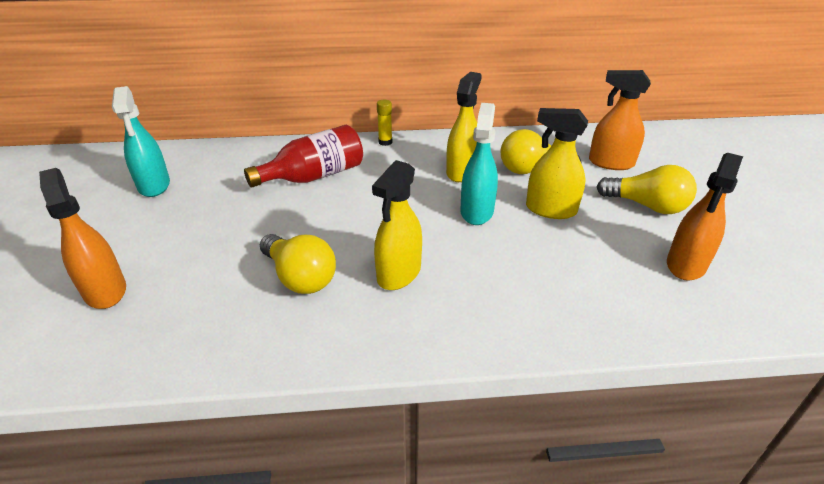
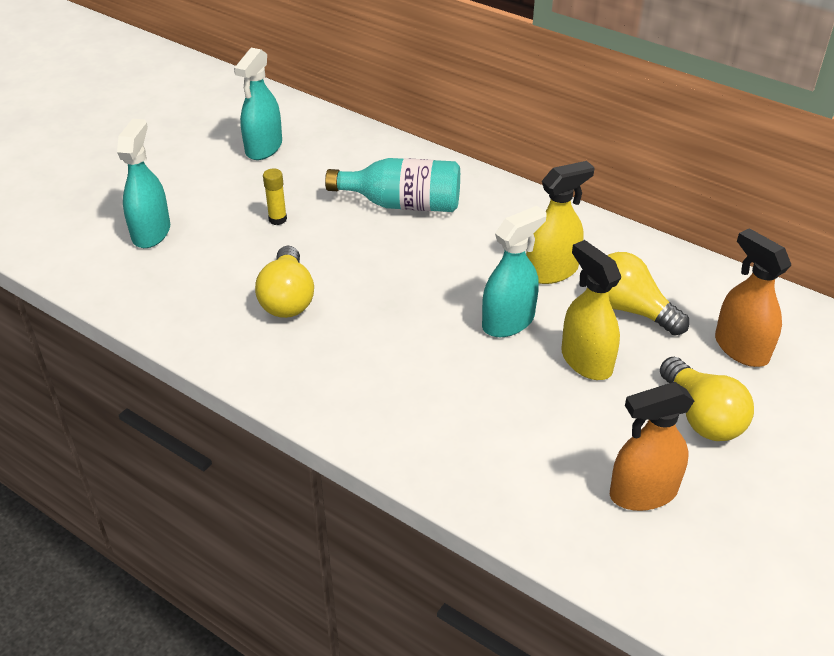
camera: 40 degrees right, 5 degrees up
orange spray bottle [39,168,126,309] -> turquoise spray bottle [117,119,170,248]
red bottle [244,125,363,187] -> turquoise bottle [325,158,460,212]
yellow spray bottle [372,160,422,290] -> none
yellow glue stick [377,100,392,146] -> yellow glue stick moved to [263,168,287,225]

